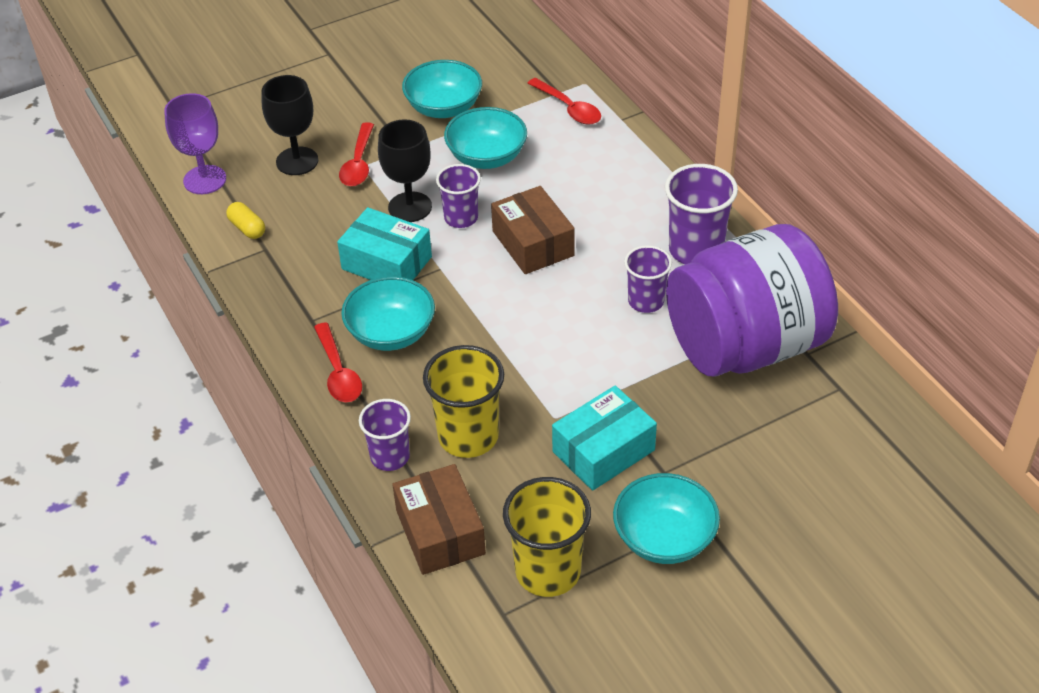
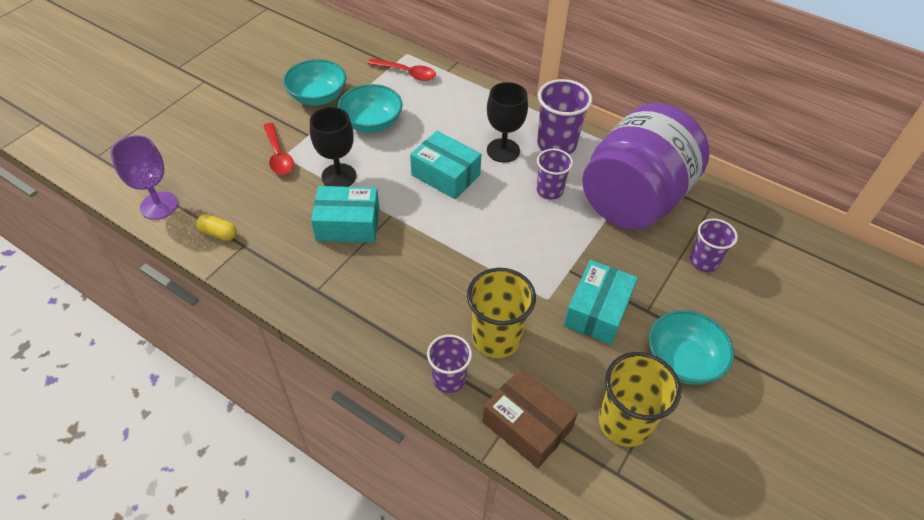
camera: 30 degrees left, 5 degrees up
black goblet [261,75,318,175] -> black goblet moved to [487,82,528,163]
red spoon [314,322,362,402] -> none
turquoise bowl [341,276,435,351] -> none
purple cup [436,164,481,228] -> purple cup moved to [690,219,738,272]
brown box [491,186,575,274] -> turquoise box [410,131,481,199]

